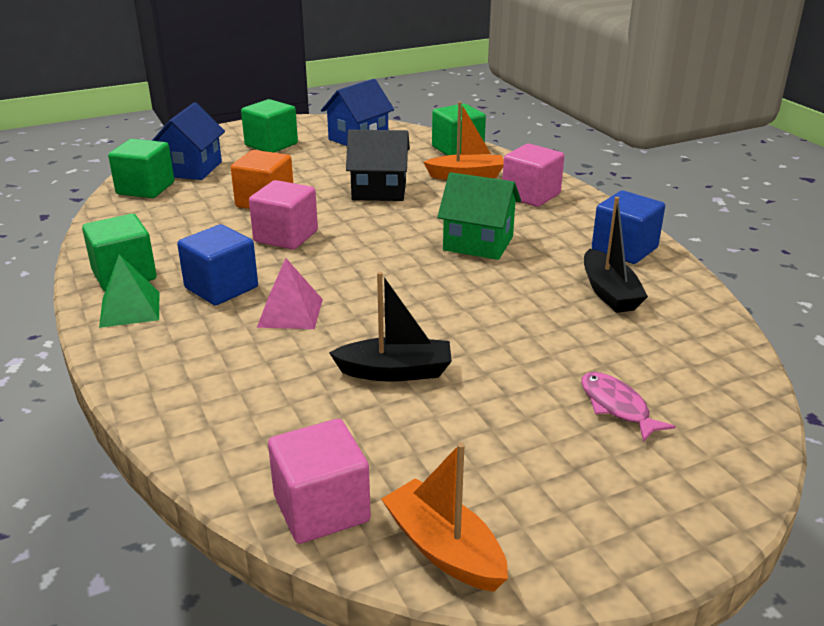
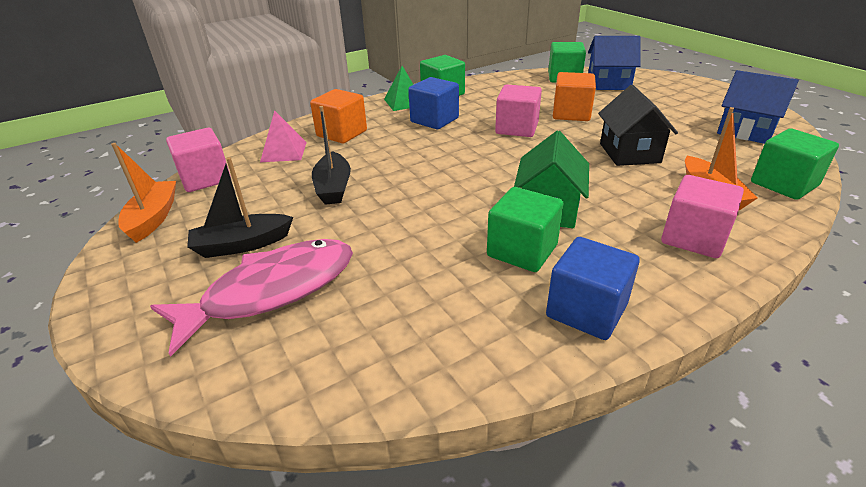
camera: 85 degrees right, 5 degrees up
green cube [241,99,298,153] -> green cube moved to [487,187,564,272]
pink pyramid [257,258,323,329] -> pink pyramid moved to [260,110,307,162]
orange boat [381,443,508,592] -> orange boat turned 45 degrees counterclockwise [111,143,176,243]
pink fish [581,372,676,442] -> pink fish [150,239,353,357], size x2.01
black boat [584,197,648,313] -> black boat moved to [187,157,293,258]
none -> orange cube [310,89,367,144]

